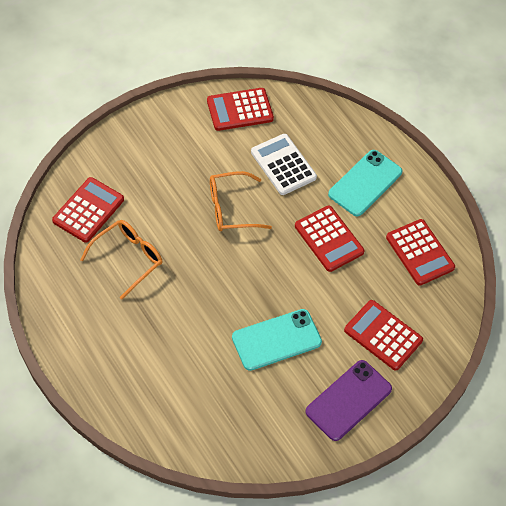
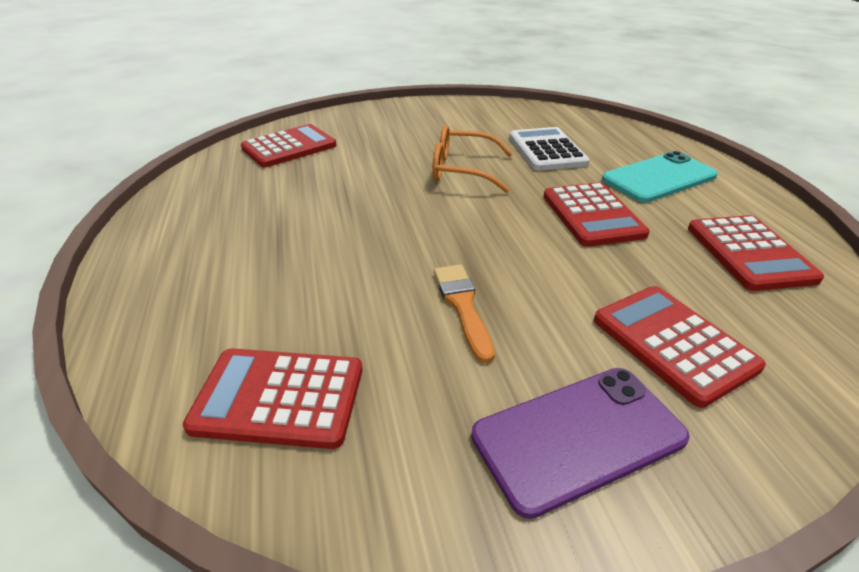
camera: 25 degrees right, 20 degrees down
orange glasses [80,220,162,300] -> none
red calculator [207,88,274,131] -> red calculator moved to [183,349,362,449]
turquoise phone [232,309,322,371] -> orange brush [434,264,495,363]

